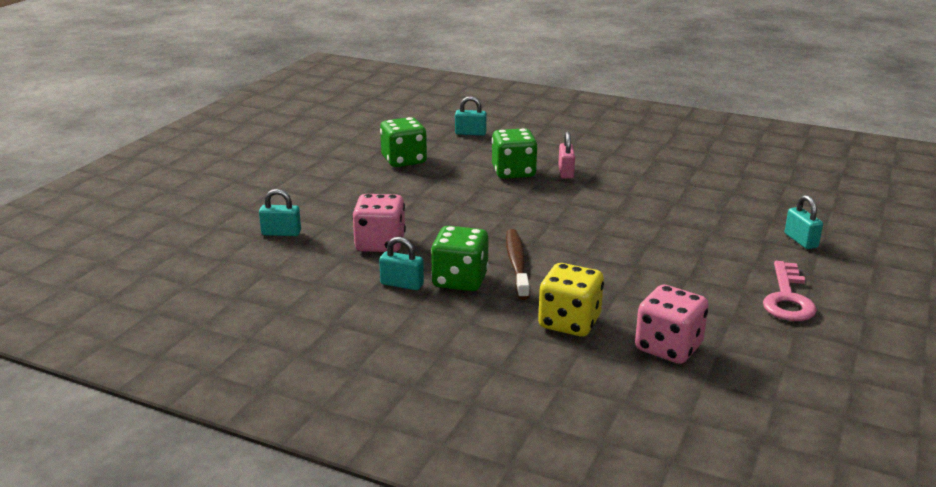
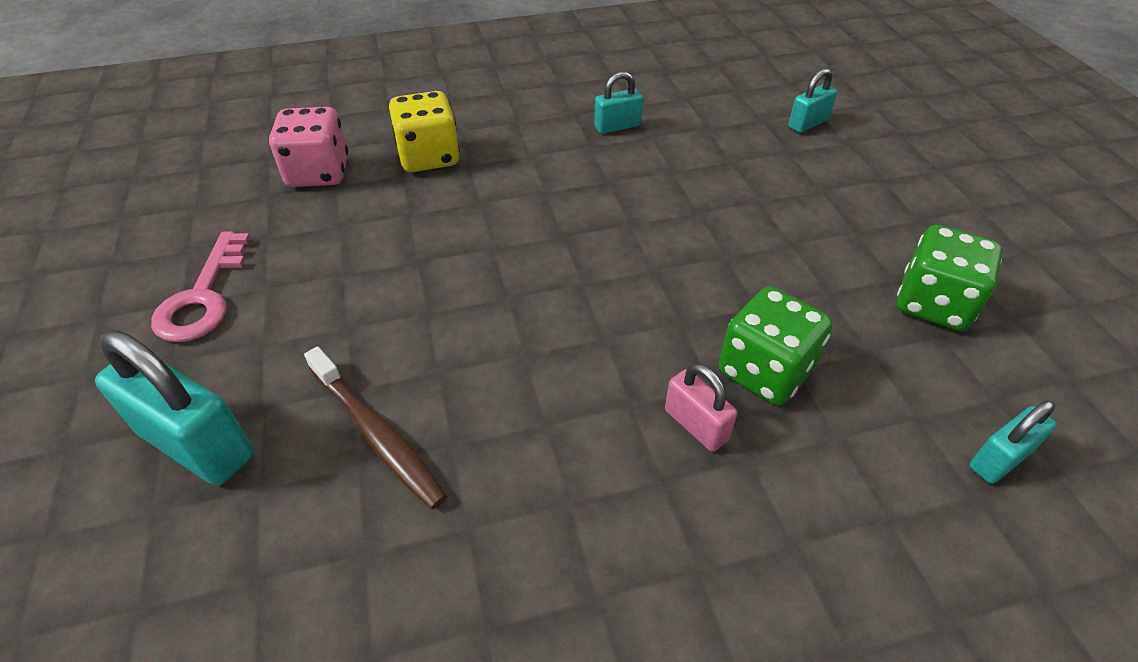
camera: 140 degrees right, 20 degrees up
pink dice [352,194,406,252] -> none
green dice [431,226,489,291] -> none
brown toothbrush [506,229,530,300] -> brown toothbrush moved to [304,346,448,509]
pink key [763,261,817,321] -> pink key turned 150 degrees counterclockwise [151,231,250,342]
turquoise padlock [785,195,823,249] -> turquoise padlock [95,330,254,486], size x1.80

